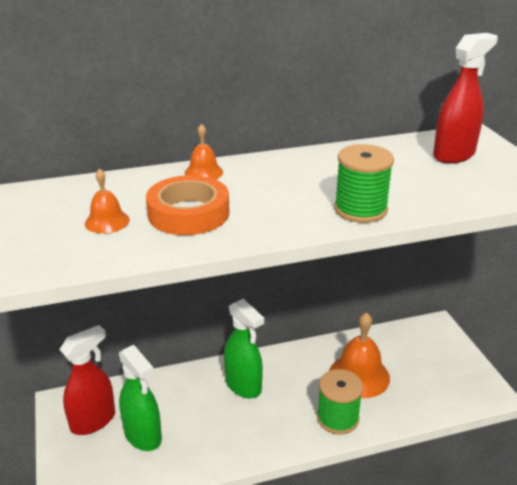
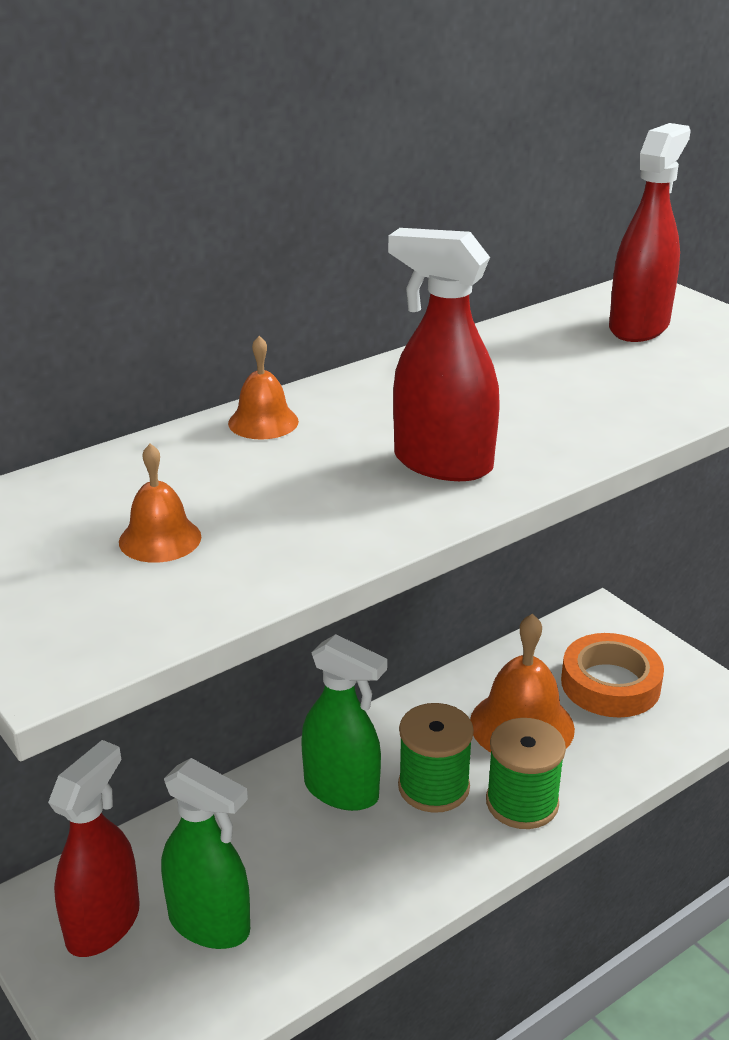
camera: 20 degrees left, 0 degrees up
orange tape [146,175,229,235] -> orange tape moved to [561,633,664,717]
green spool [334,144,394,223] -> green spool moved to [398,703,474,813]
none -> red spray bottle [388,228,500,481]

